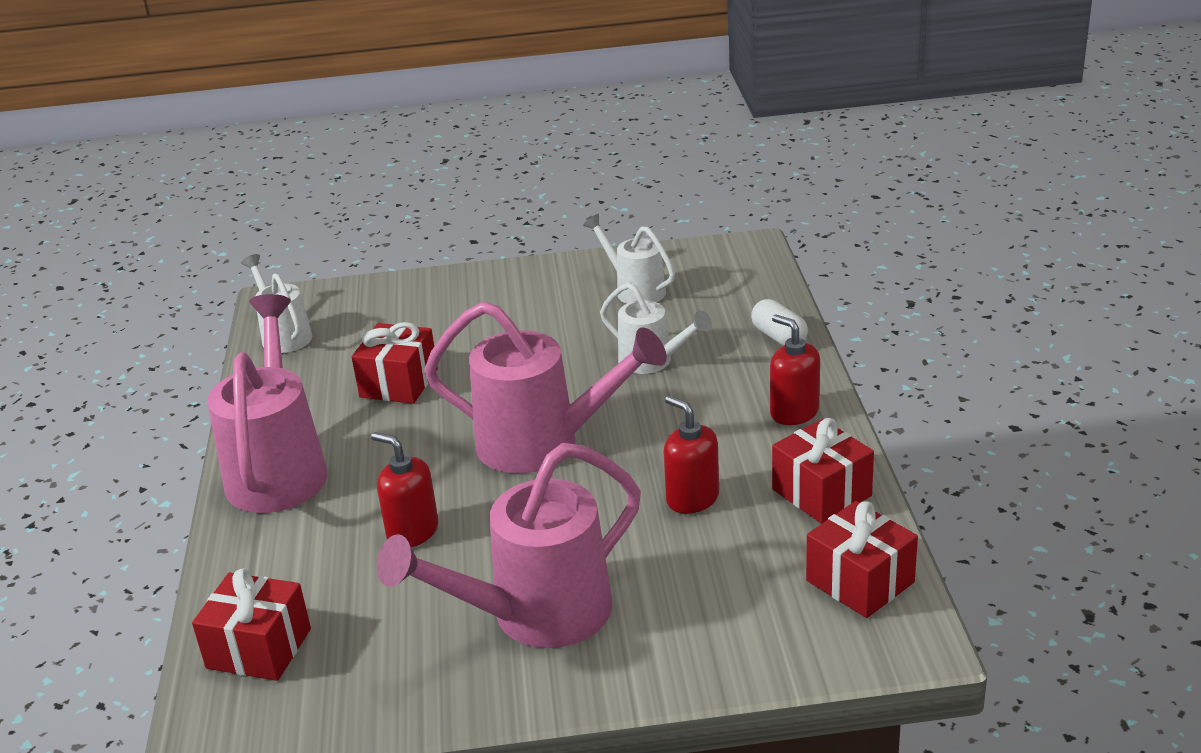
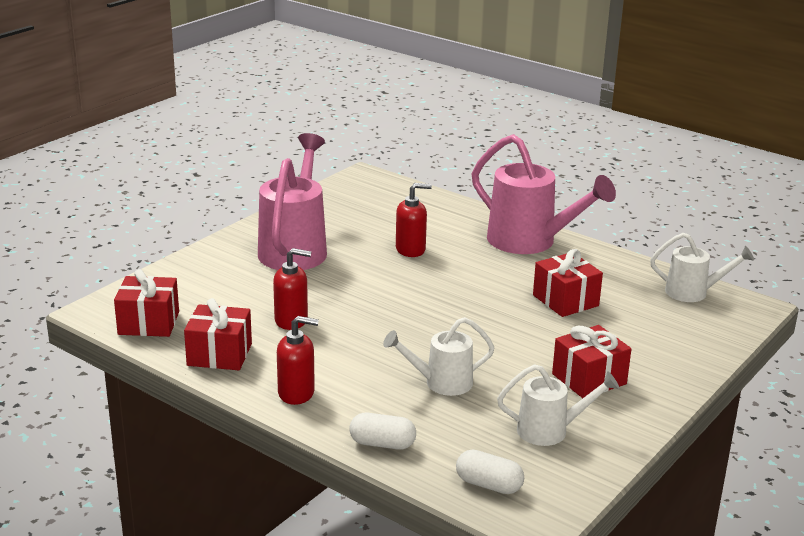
camera: 130 degrees right, 5 degrees down
red gift [192,569,311,681] -> red gift moved to [552,325,631,398]
pink watering can [424,301,667,474] -> none
none -> white capsule [456,450,524,494]

